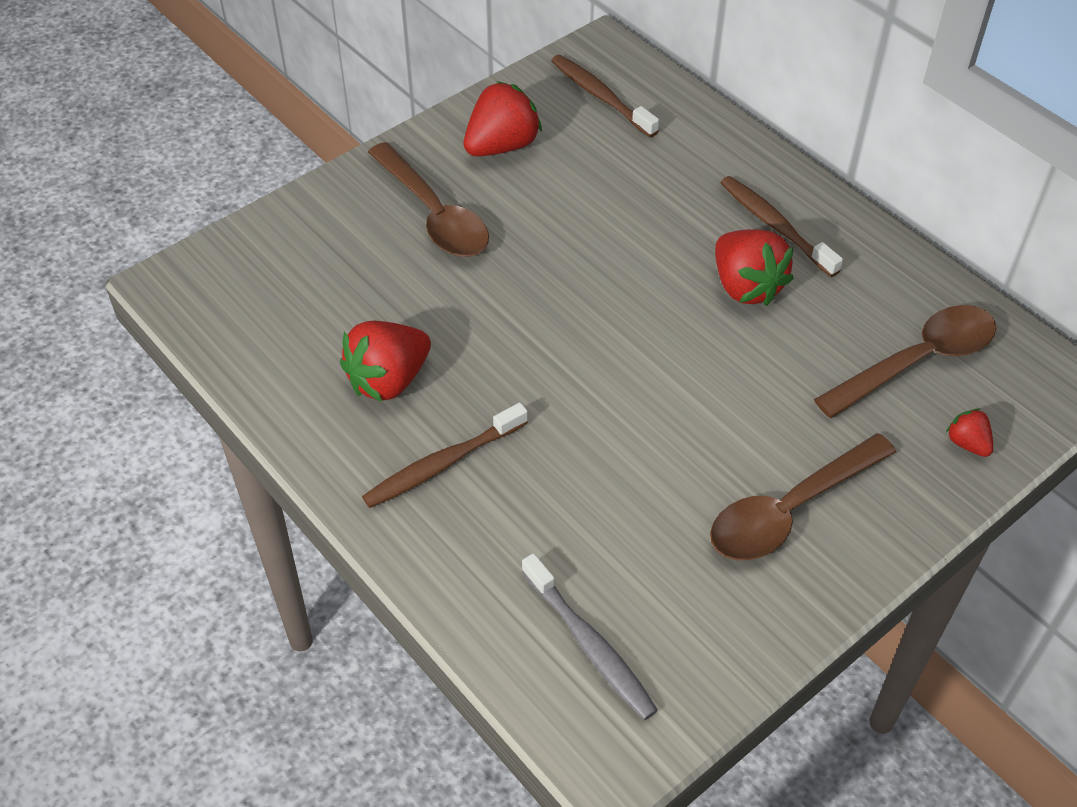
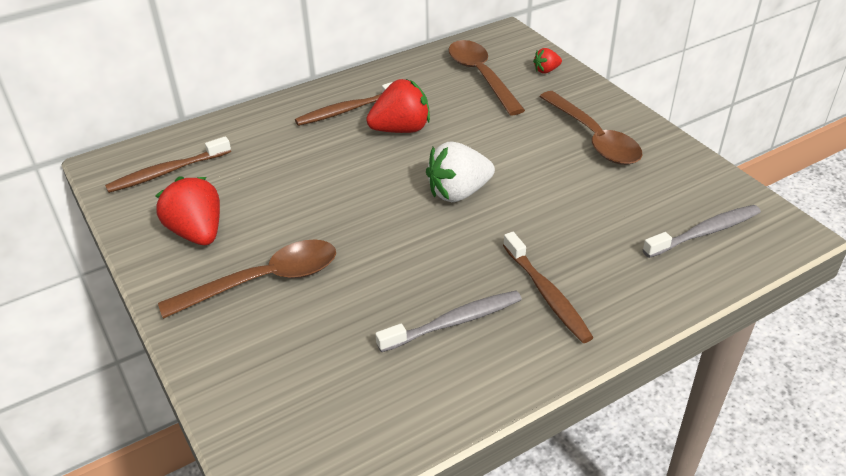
camera: 80 degrees left, 10 degrees down
red strawberry [340,321,431,402] -> grey toothbrush [375,290,522,352]
none -> white strawberry [426,142,495,202]

